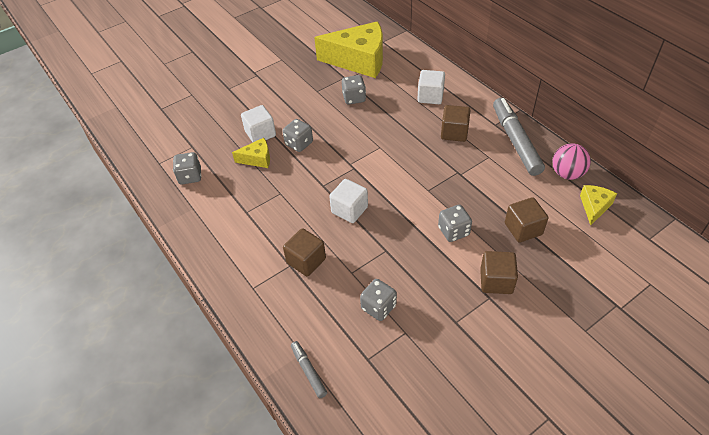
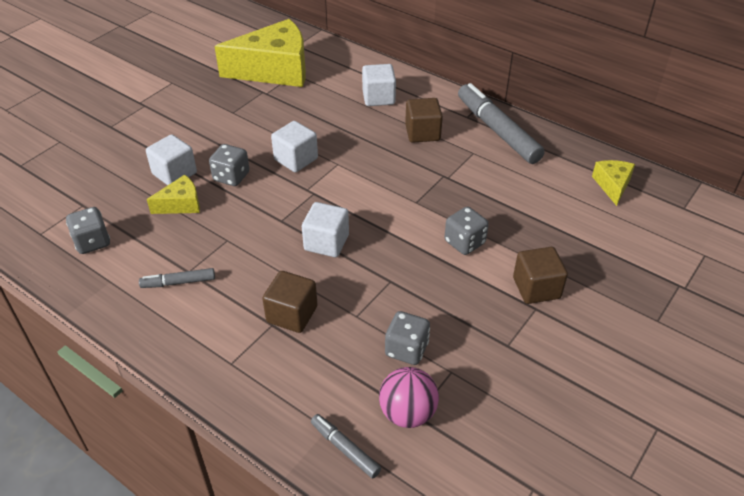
camera: 20 degrees left, 5 degrees down
grey dice [342,75,366,105] -> none
brown cube [505,197,548,243] -> none
pink ball [552,143,591,180] -> pink ball moved to [379,367,439,428]
none -> grey marker [139,268,215,288]
none -> white cube [271,121,318,172]

